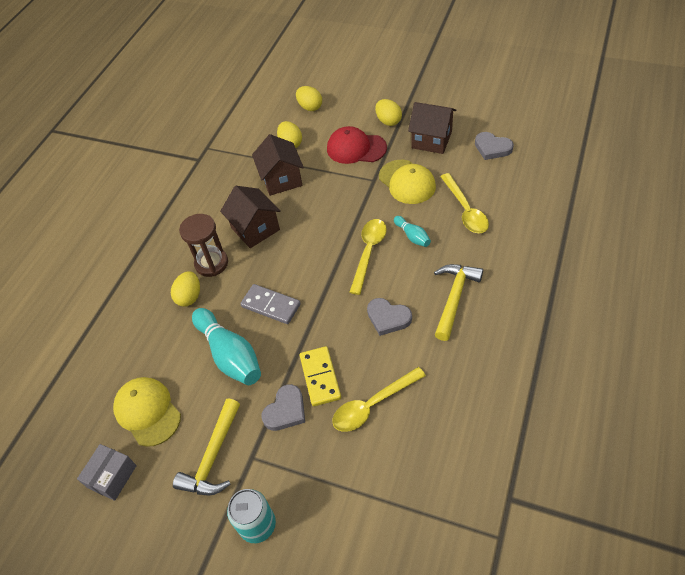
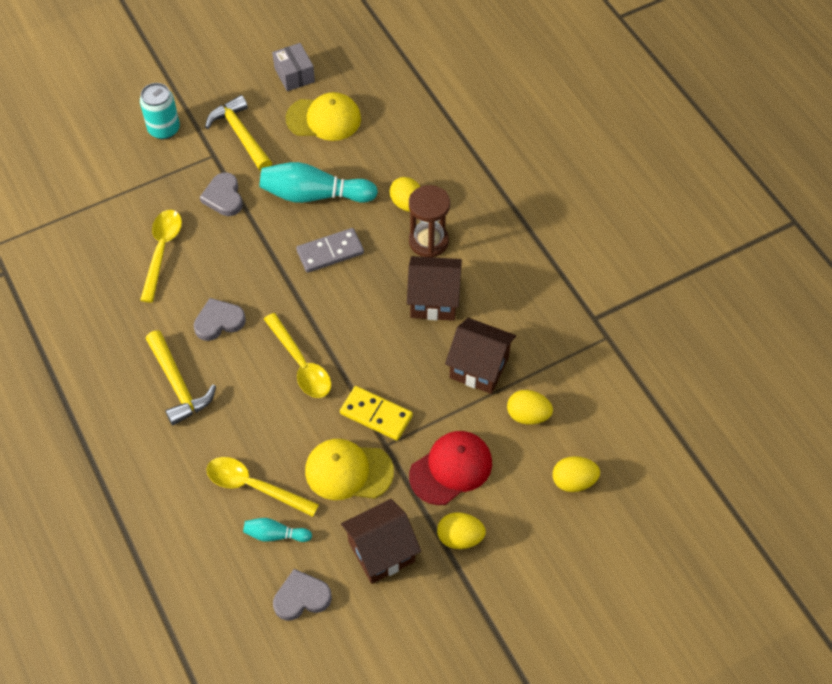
camera: 125 degrees right, 5 degrees up
yellow domino [300,346,341,406] -> yellow domino moved to [340,386,413,441]
turquoise bowling pin [394,216,431,247] -> turquoise bowling pin moved to [243,518,312,542]

